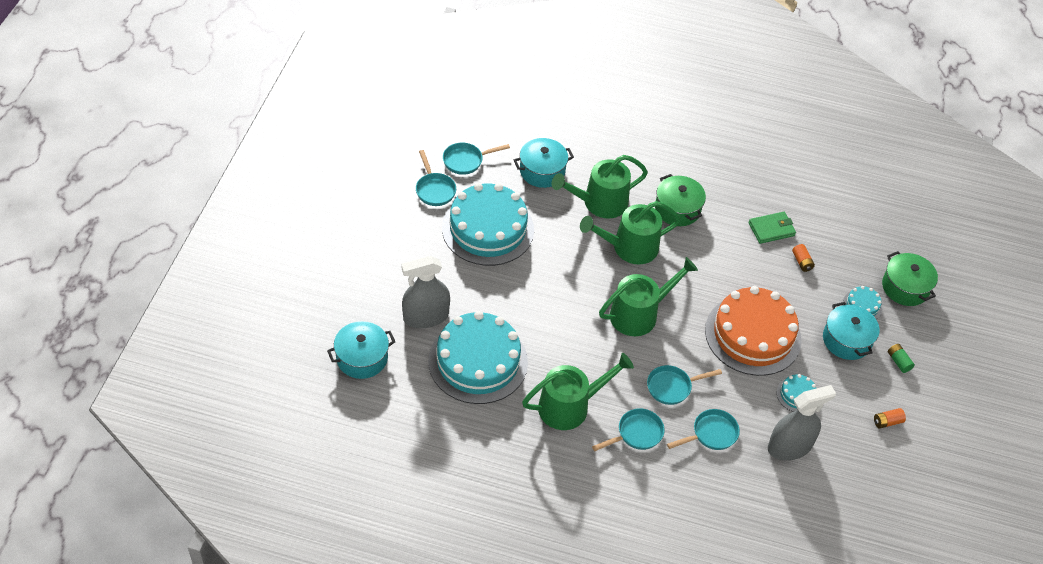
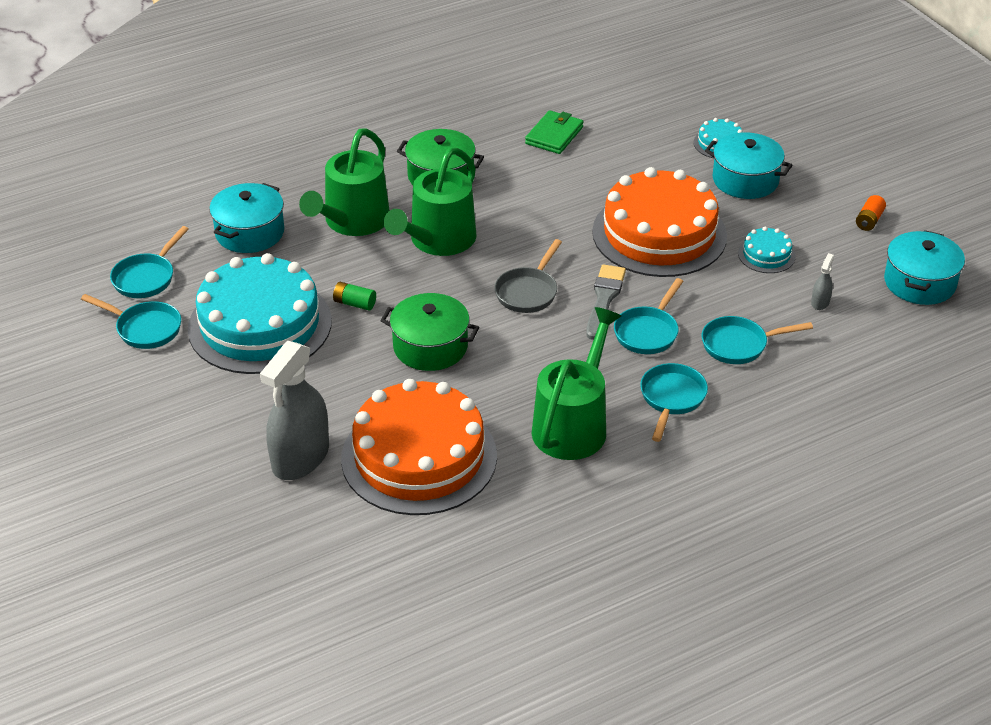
camera: 40 degrees left, 10 degrees down
turquoise pot [327,321,395,379] -> turquoise pot moved to [884,230,965,305]
turquoise cake [428,311,528,404] -> orange cake [341,379,497,515]
green watering can [599,257,698,336] -> grey pan [494,239,562,313]
turquoise pan [667,409,740,450] -> turquoise pan turned 120 degrees counterclockwise [702,316,813,364]
grey spray bottle [768,385,836,461] -> grey spray bottle [811,253,834,310], size x0.41
orange battery [792,244,815,272] -> none
green pot [882,251,938,306] -> green pot moved to [381,293,479,371]
green battery [888,344,915,373] -> green battery moved to [333,282,376,311]
none -> grey brush [586,264,626,340]

